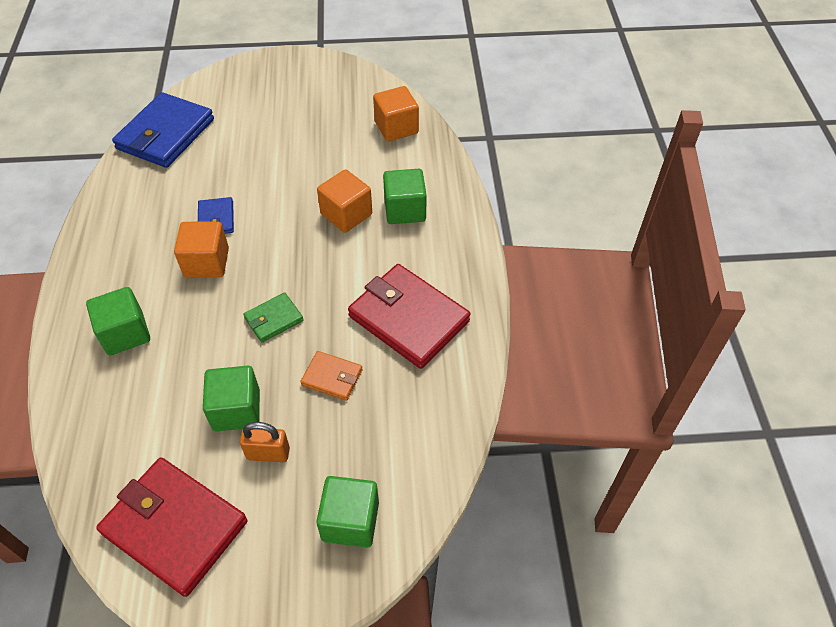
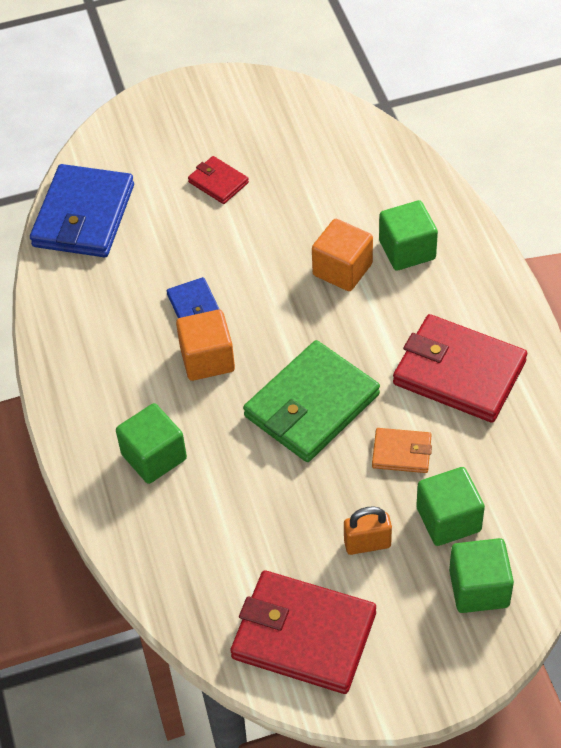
camera: 10 degrees left, 0 degrees up
green cube [203,366,260,431] -> green cube moved to [416,467,485,546]
green wallet [243,293,303,343] -> green wallet [243,340,380,462], size x2.03
orange cube [373,86,419,142] -> none
none -> red wallet [188,156,249,204]

